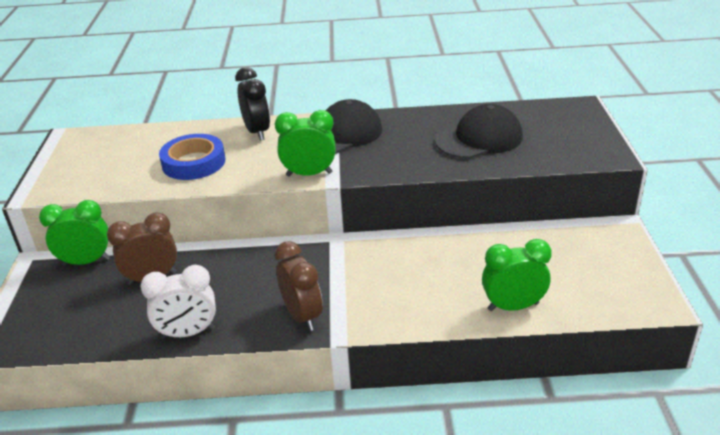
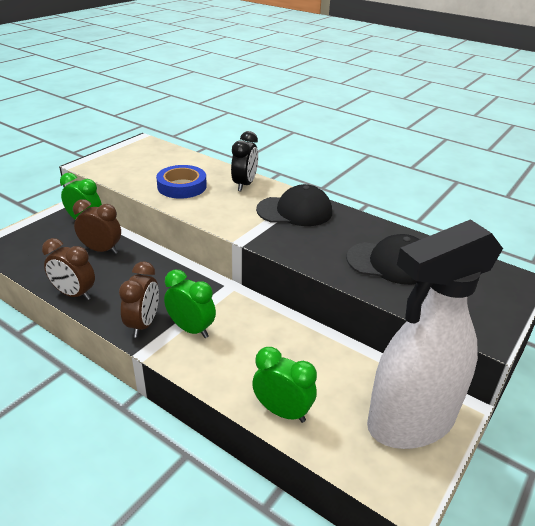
camera: 35 degrees right, 0 degrees up
white clock [140,265,216,339] -> brown clock [42,238,95,300]
green clock [275,110,336,177] -> green clock moved to [164,269,216,338]
none -> white spray bottle [367,219,503,449]

